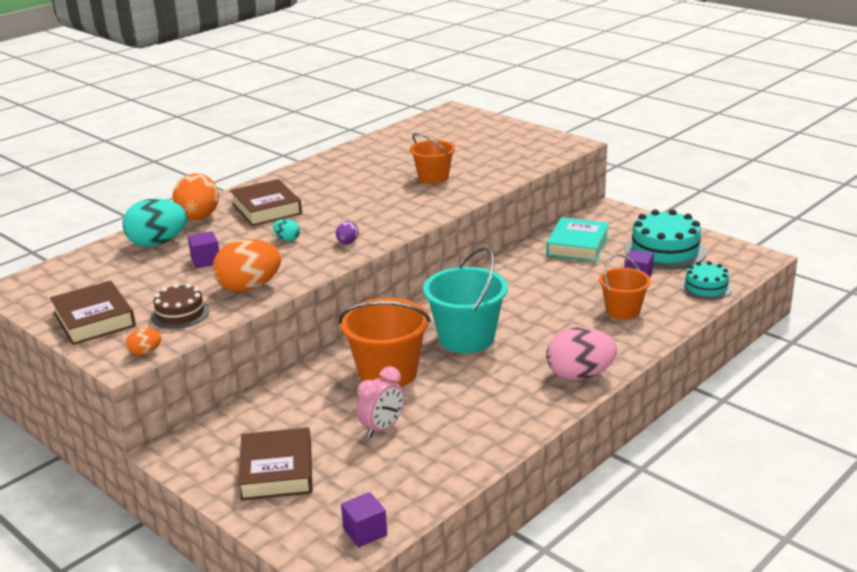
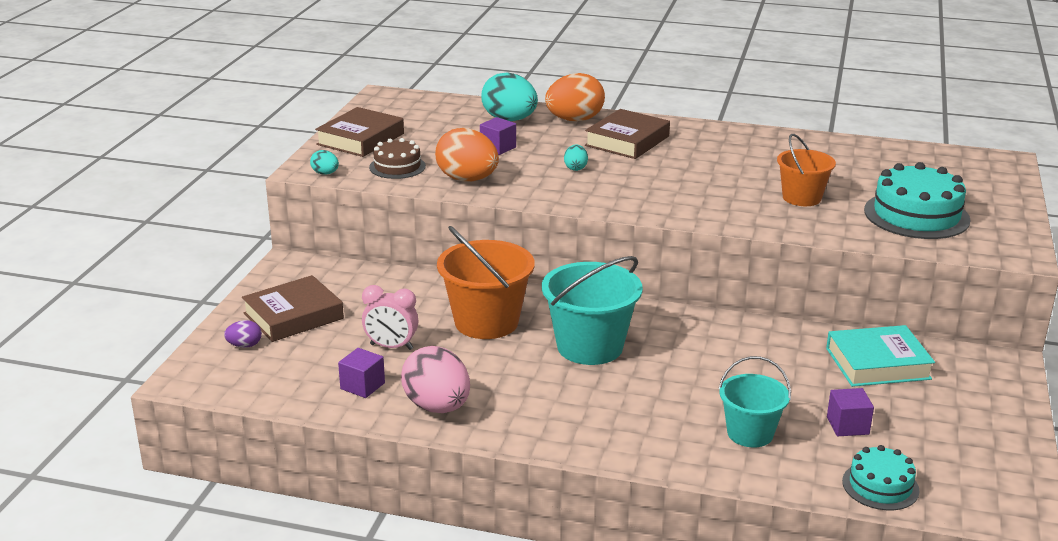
camera: 60 degrees right, 0 degrees up
orange egg [126,328,161,355] -> turquoise egg [310,150,339,175]
purple egg [336,221,359,244] -> purple egg moved to [224,320,262,348]
purple cube [341,492,387,547] -> purple cube moved to [338,348,385,398]
pink egg [546,327,617,381] -> pink egg moved to [401,346,470,413]
orange bucket [599,254,651,320] -> turquoise bucket [719,356,791,447]
turquoise cake [625,209,706,269] -> turquoise cake moved to [864,162,971,239]

